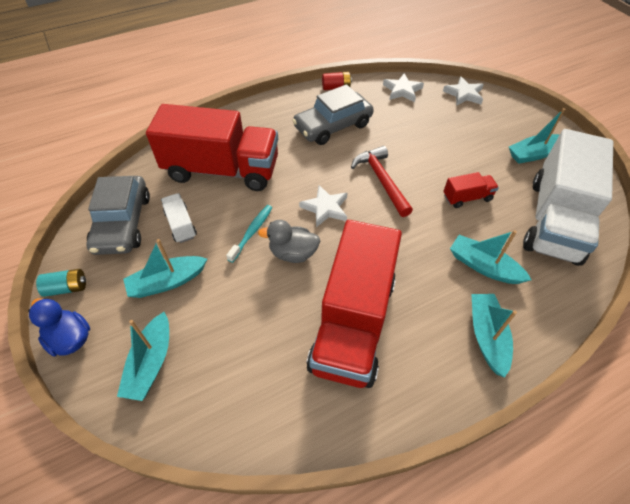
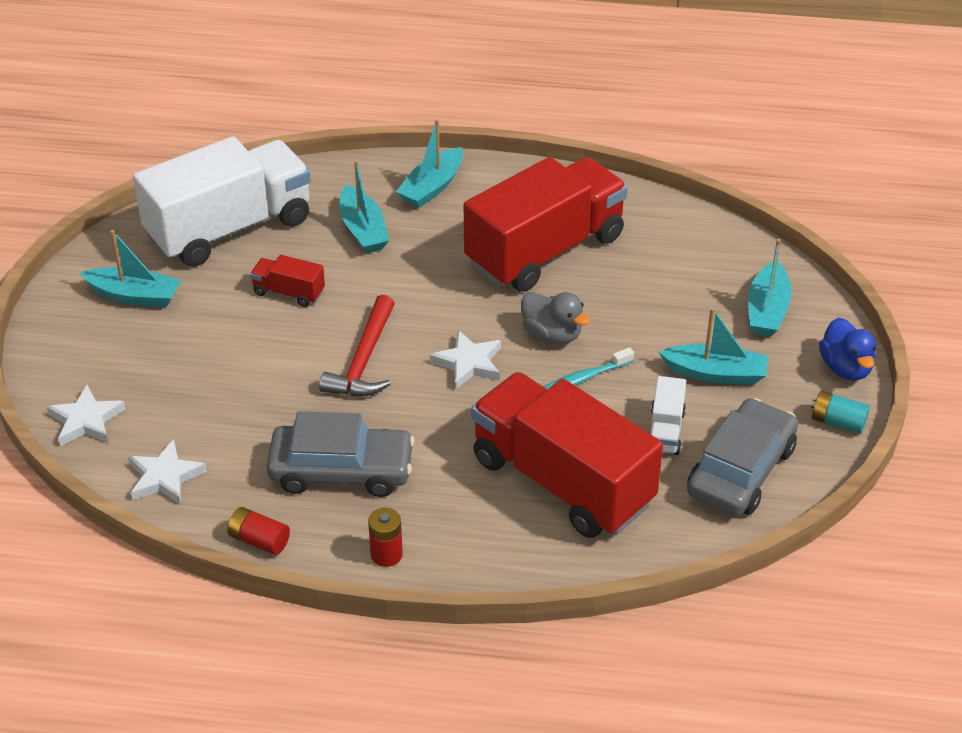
camera: 145 degrees left, 10 degrees down
turquoise boat [117,312,169,401] -> turquoise boat turned 150 degrees clockwise [748,239,792,336]
none -> red battery [368,508,403,567]

